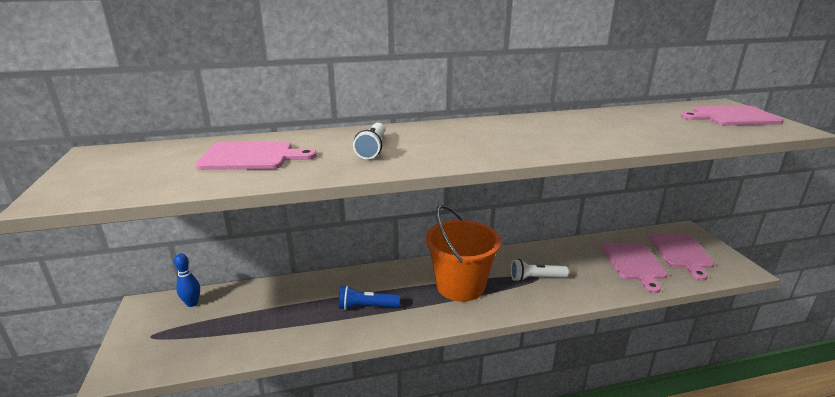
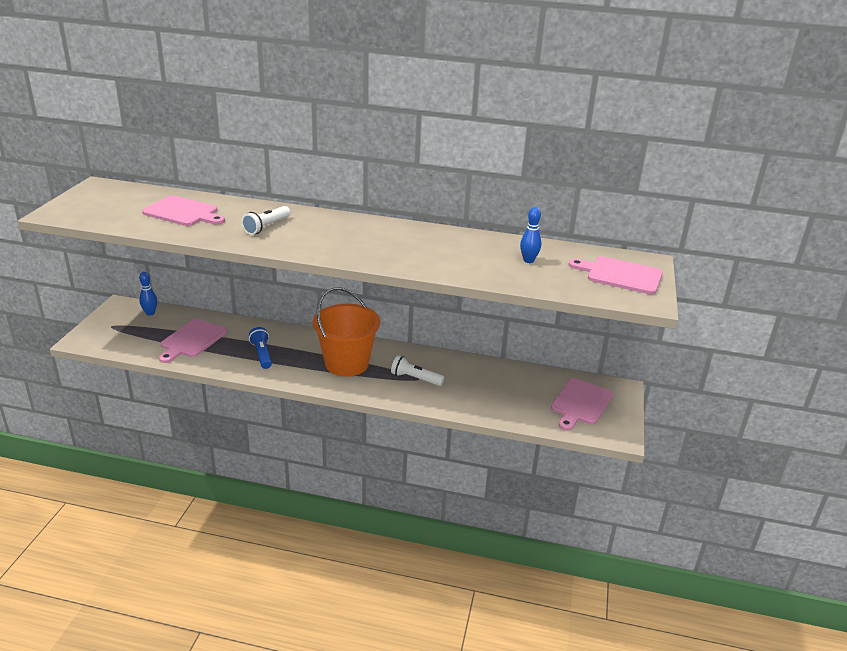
camera: 25 degrees right, 5 degrees up
blue flashlight [339,285,400,310] -> blue flashlight turned 45 degrees clockwise [249,327,272,369]
pink cutting board [601,243,668,293] -> pink cutting board moved to [159,319,227,363]
none -> blue bowling pin [520,207,541,263]

